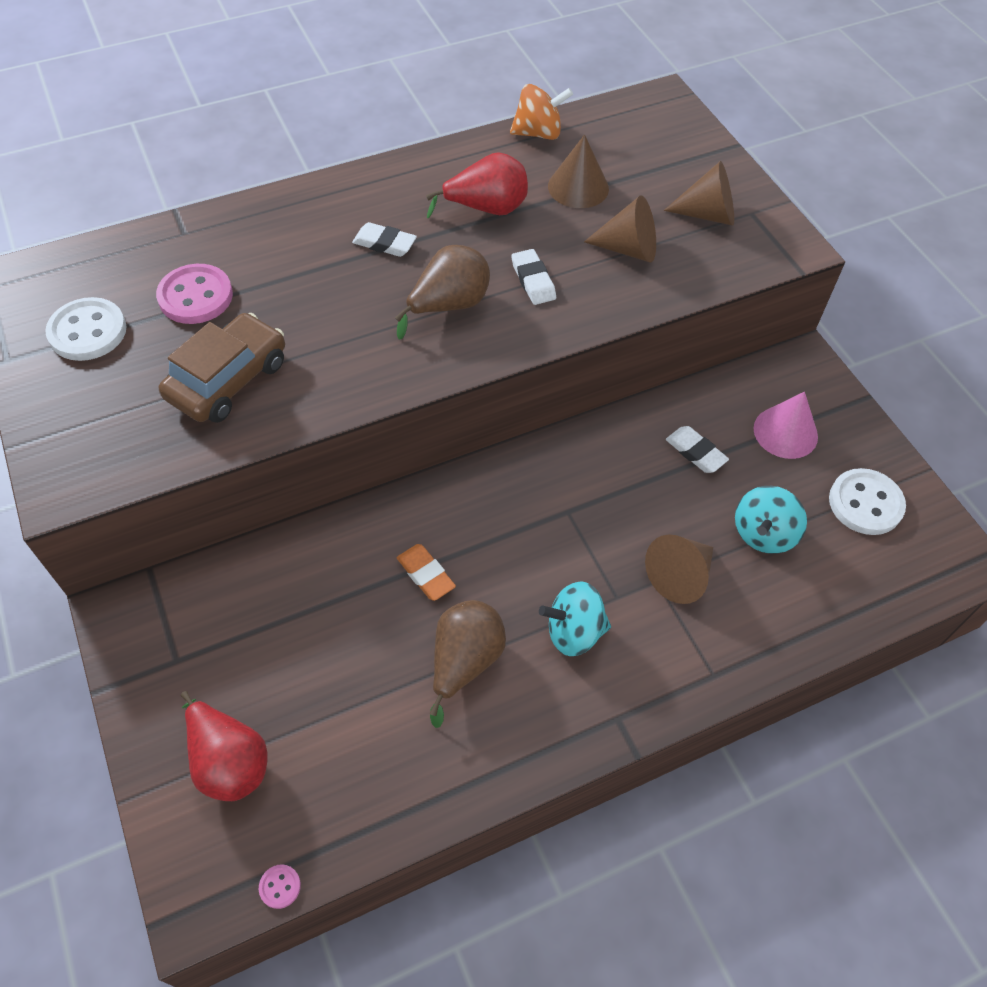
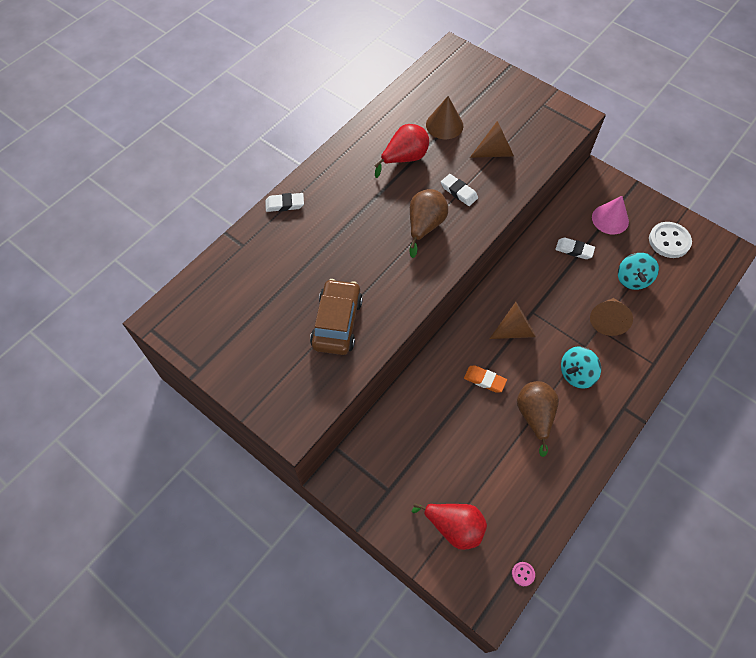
camera: 25 degrees left, 5 degrees up
white button [45,297,127,361] -> none
pink button [156,264,233,324] -> none
white eraser [352,222,417,257] -> white eraser moved to [265,193,304,212]
orange spinning top [510,84,573,140] -> none
brown cone [664,161,734,226] -> brown cone moved to [489,302,536,339]

